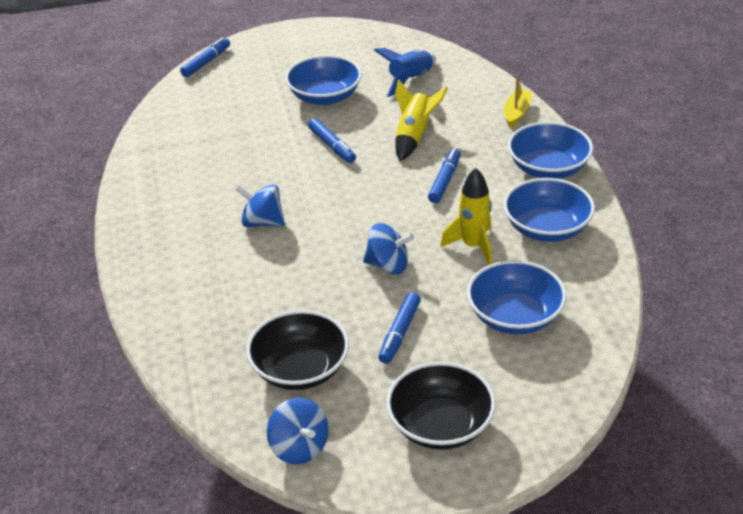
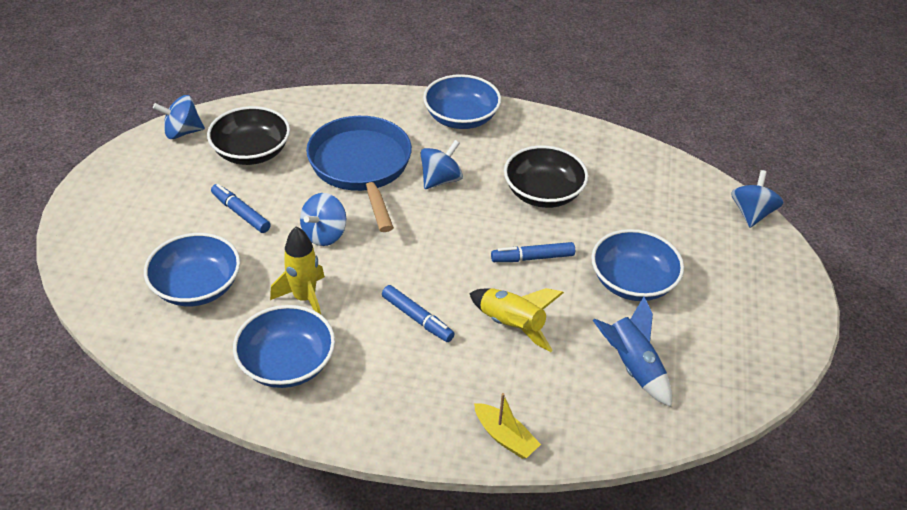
camera: 110 degrees right, 5 degrees up
blue marker [180,37,230,77] -> blue spinning top [731,170,783,228]
black bowl [386,362,496,450] -> black bowl moved to [504,145,588,208]
blue bowl [508,122,593,179] -> blue bowl moved to [423,74,501,129]
none -> blue pan [306,116,412,232]

